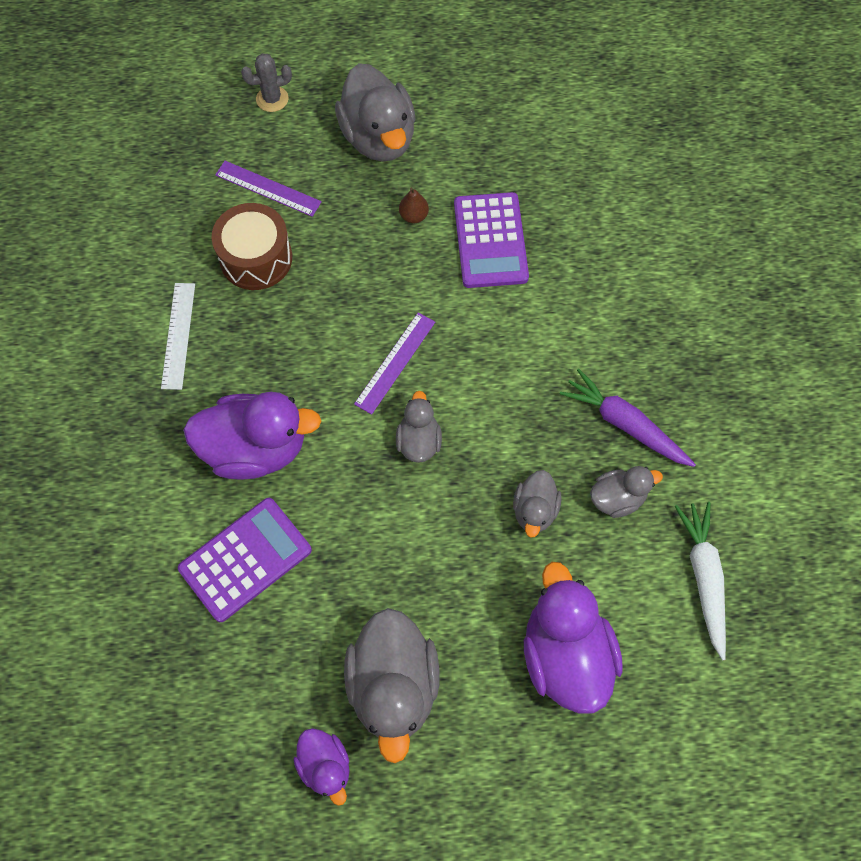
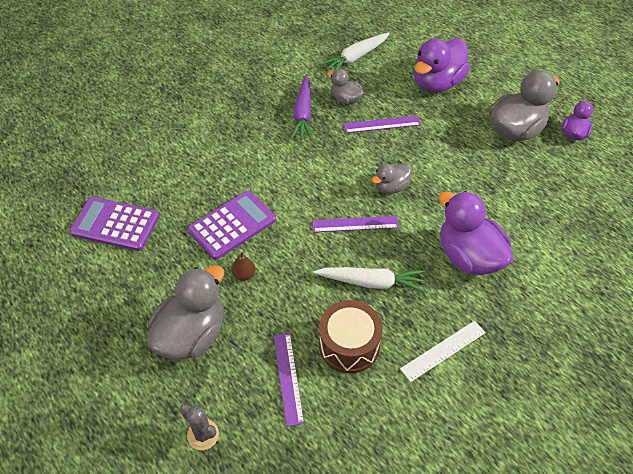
camera: 125 degrees left, 15 degrees down
purple calculator [178,498,312,622] -> purple calculator moved to [70,197,159,251]
grey duck [513,470,562,537] -> purple ruler [344,116,421,133]
none -> white carrot [313,267,425,292]

